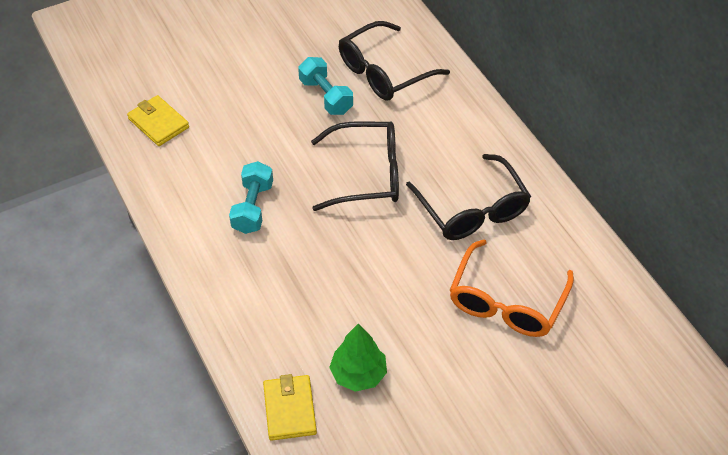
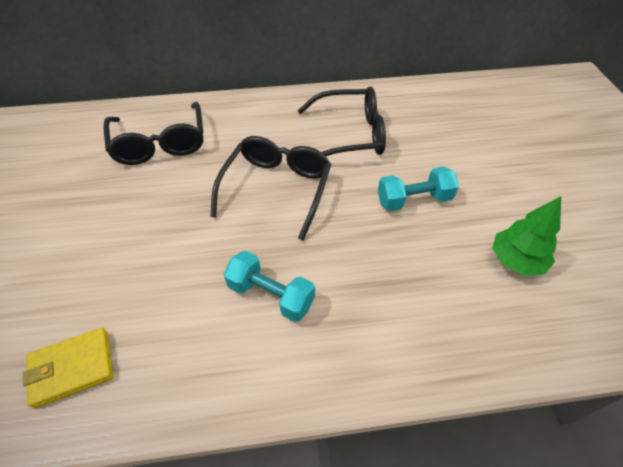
camera: 70 degrees left, 0 degrees up
yellow wallet [263,374,317,441] -> none
turquoise dumbbell [298,57,353,115] -> turquoise dumbbell moved to [378,167,459,211]
orange glasses [450,239,574,337] -> none

